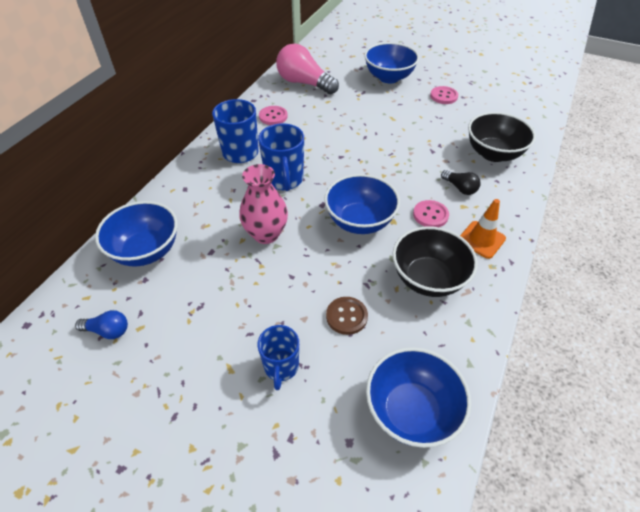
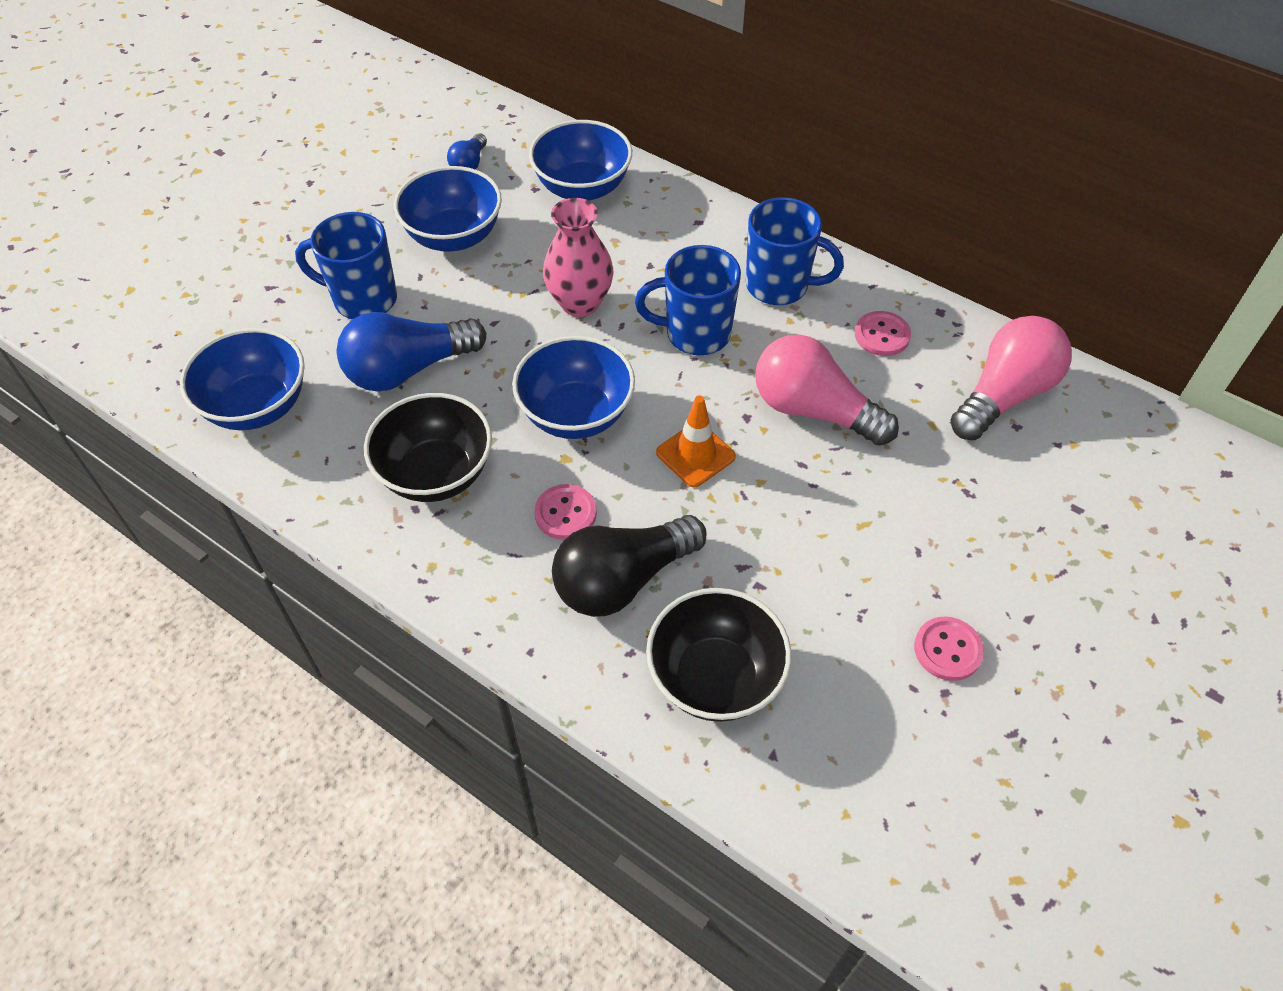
camera: 100 degrees right, 5 degrees up
blue mug [257,325,299,390] -> blue mug [295,212,397,319], size x1.50
brown button [326,297,368,335] -> blue light bulb [337,312,486,391]
blue bowl [364,42,419,83] -> blue bowl moved to [394,166,502,252]
black light bulb [441,170,481,195] -> black light bulb [552,515,707,617], size x2.05
orange traffic cone [460,199,506,259] -> orange traffic cone moved to [656,395,736,487]
none -> pink light bulb [755,334,899,446]

